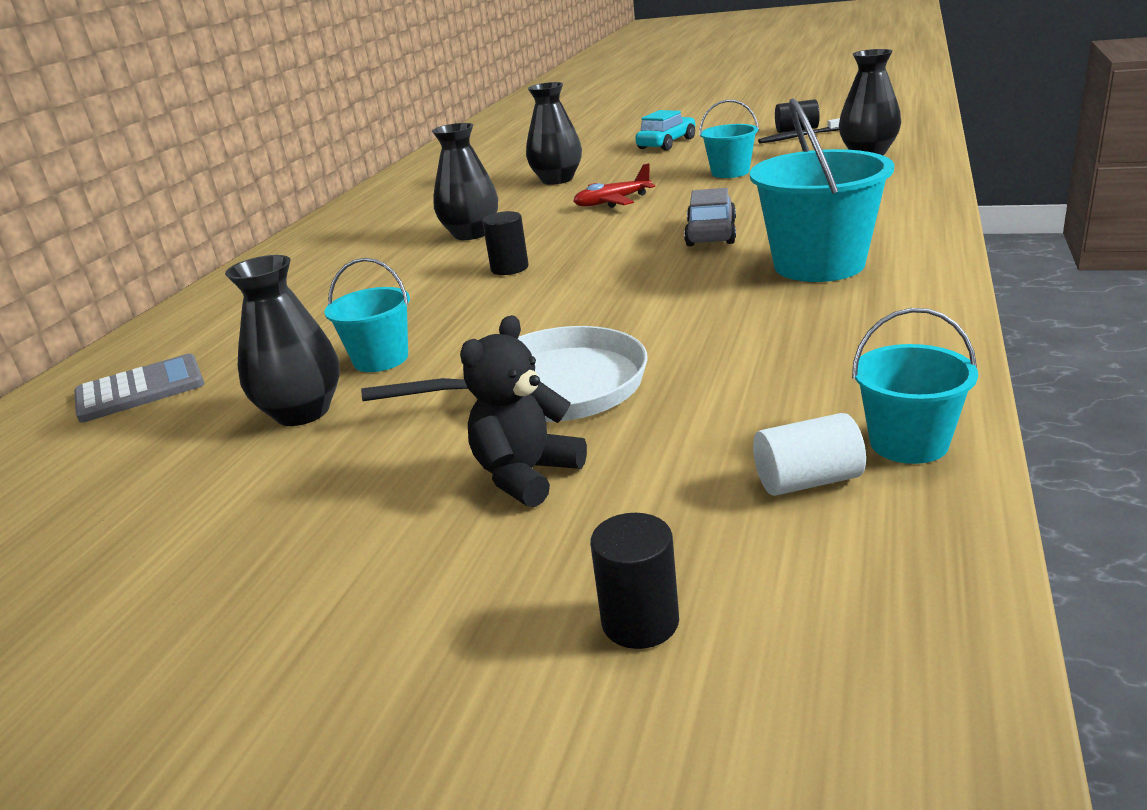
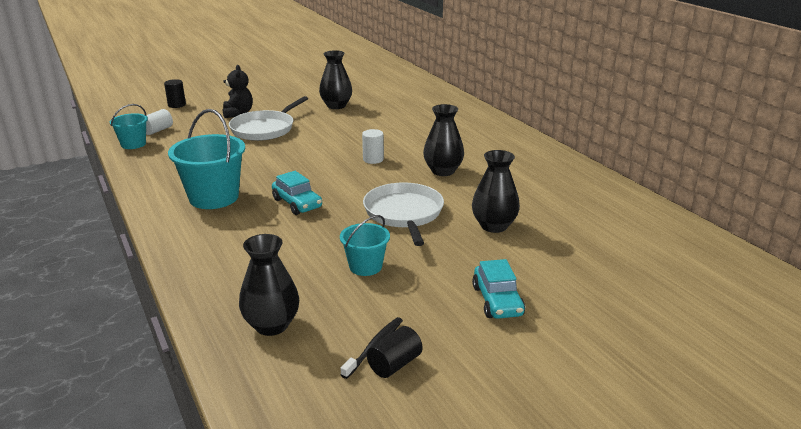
camera: 130 degrees right, 0 degrees up
grey calculator [74,354,204,423] -> none
turquoise bucket [325,258,410,372] -> none
black cylinder [482,211,529,275] -> white cylinder [362,129,384,164]
red plane [573,163,655,208] -> white pan [363,182,444,246]
grey car [684,188,736,246] -> turquoise car [272,171,322,215]

